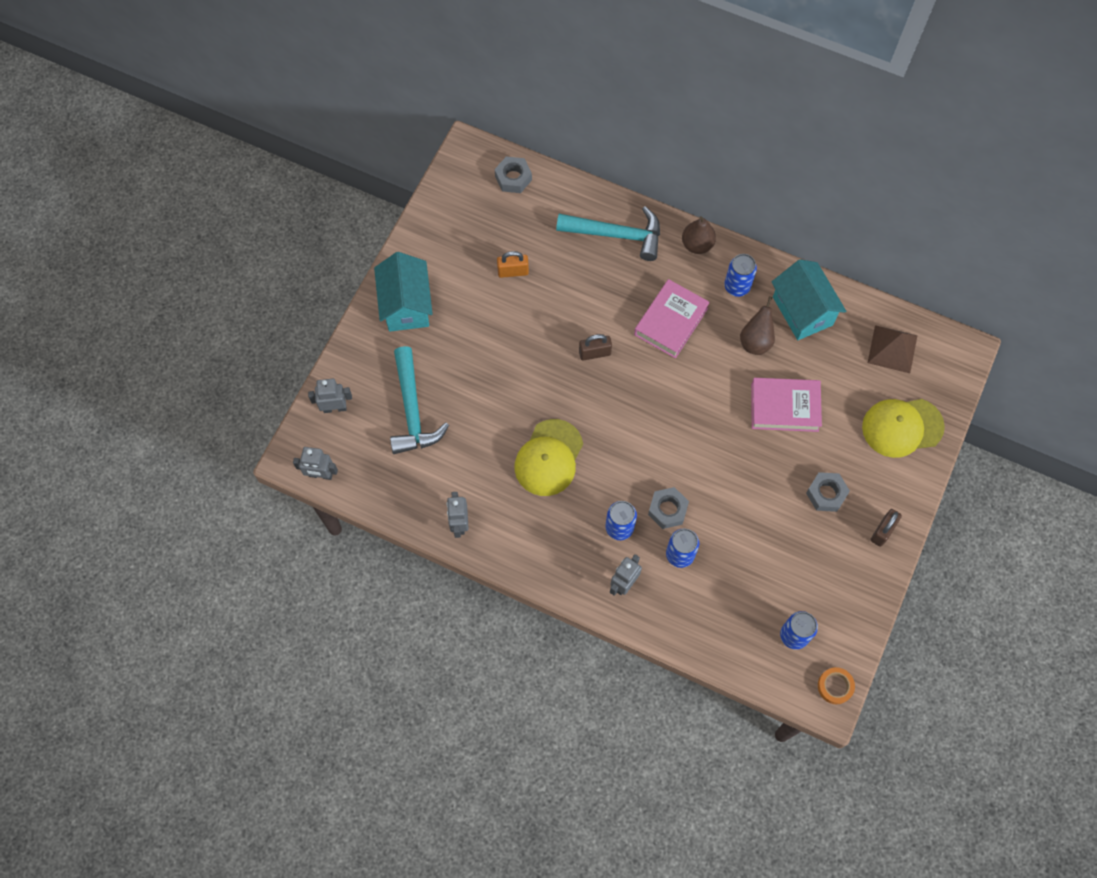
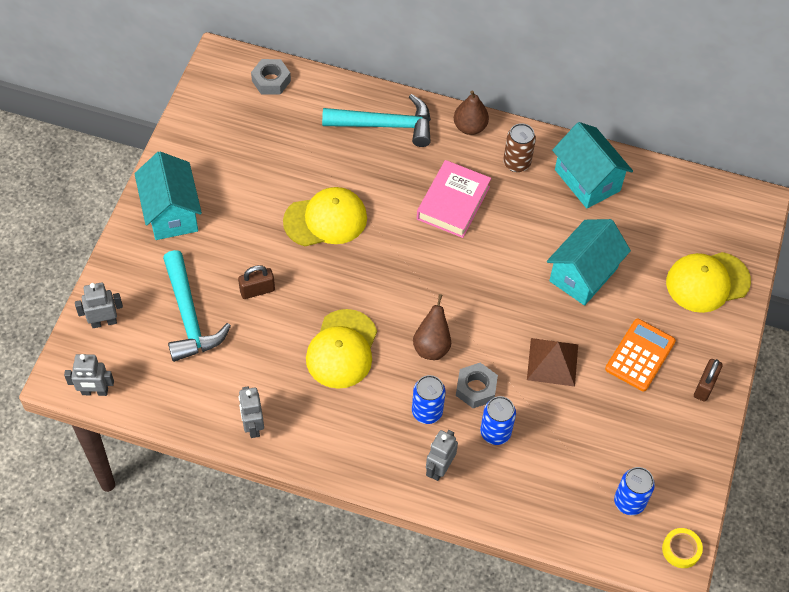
camera: 10 degrees left, 10 degrees down
orange padlock [497,251,529,278] -> none
brown padlock [579,334,612,361] -> brown padlock moved to [238,265,275,299]
blue can [724,254,757,297] -> brown can [503,123,536,172]
brown pear [740,296,775,355] -> brown pear moved to [413,294,451,360]
pink book [751,378,822,432] -> turquoise house [547,219,631,305]
grey nut [806,472,850,512] -> orange calculator [605,319,676,391]
orange tape [818,667,855,704] -> yellow tape [662,528,703,568]
brown pyramid [868,325,918,373] -> brown pyramid moved to [527,338,578,387]
none -> yellow cap [283,187,367,246]

